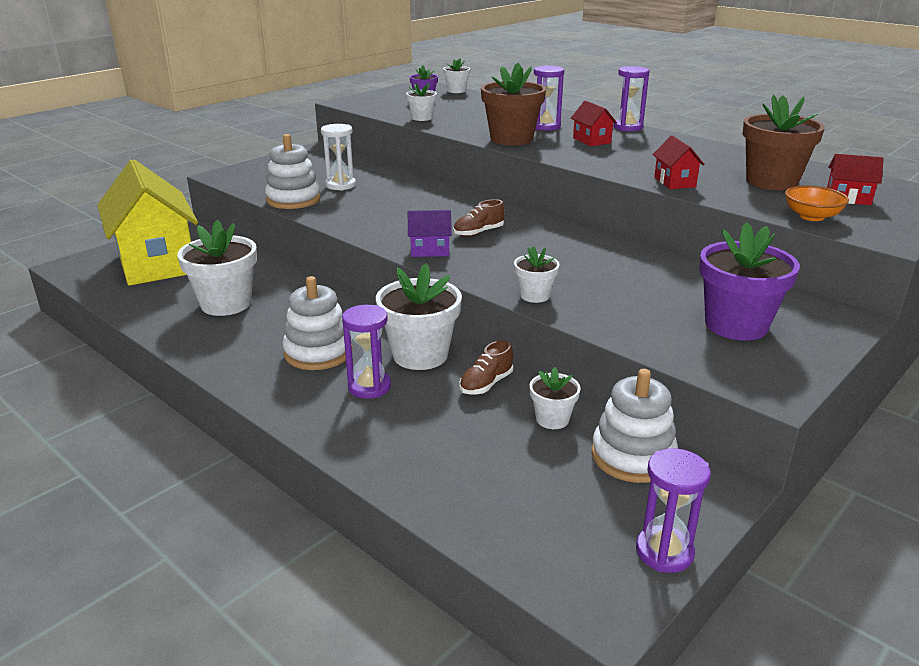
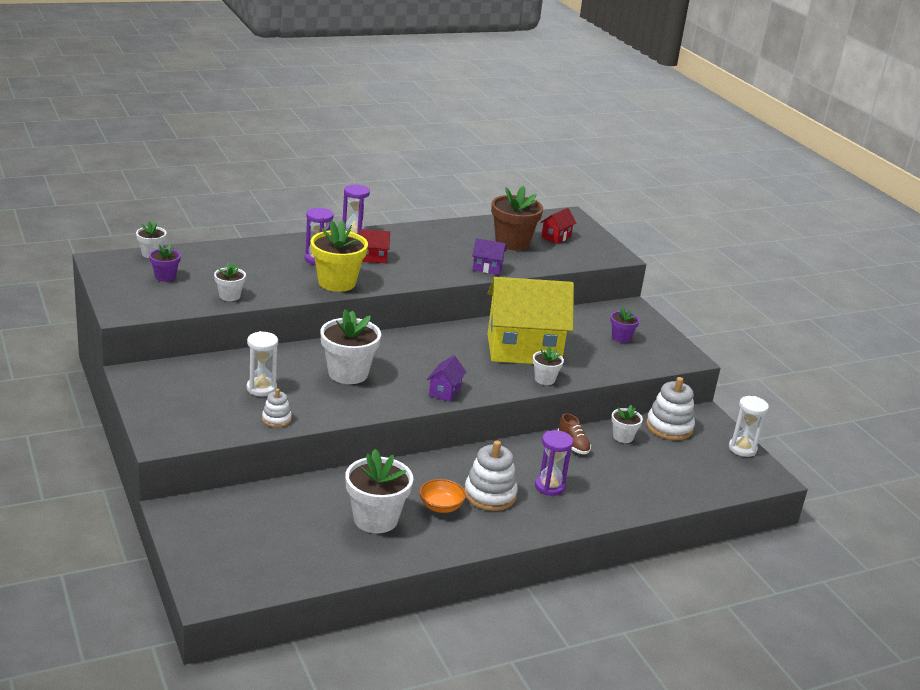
camera: 70 degrees left, 0 degrees up
yellow house [97,159,198,286] -> yellow house moved to [488,277,574,364]
white stacking toy [265,134,321,209] -> white stacking toy [262,389,292,428], size x0.55
white flower pot [376,263,462,370] -> white flower pot moved to [320,309,381,384]
brown shoe [453,199,505,237] -> none
brown flower pot [481,63,546,146] -> yellow flower pot [311,220,368,292]
purple hourglass [636,448,711,573] -> white hourglass [729,396,769,457]
red house [652,136,705,189] -> purple house [472,238,506,275]
purple flower pot [699,222,800,341] -> purple flower pot [610,306,640,343], size x0.53
orange bowl [785,185,849,221] -> orange bowl moved to [419,479,466,513]

